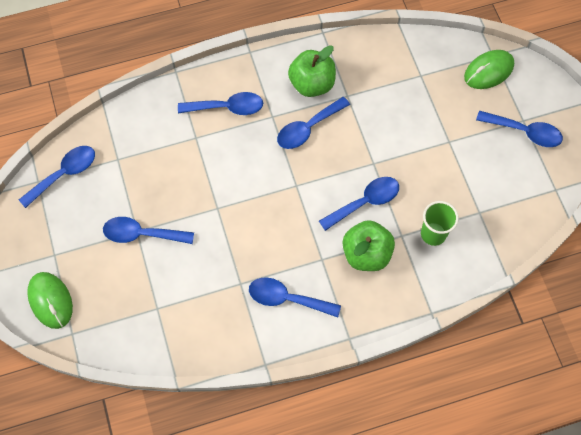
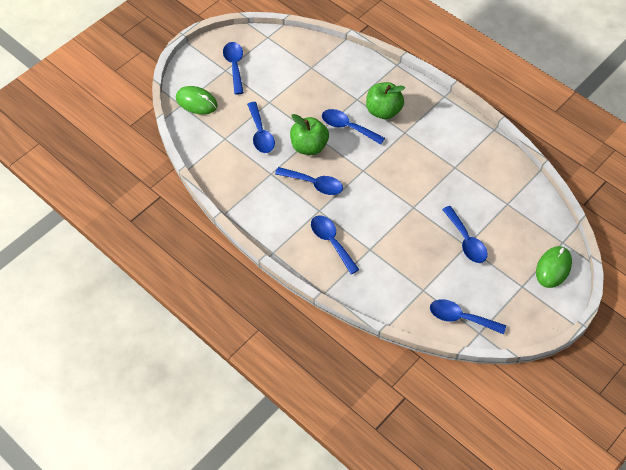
camera: 120 degrees left, 10 degrees down
blue spoon [249,277,341,317] -> blue spoon moved to [247,102,275,153]
green apple [288,45,336,97] -> green apple moved to [290,114,329,155]
green cup [421,201,459,246] -> none

